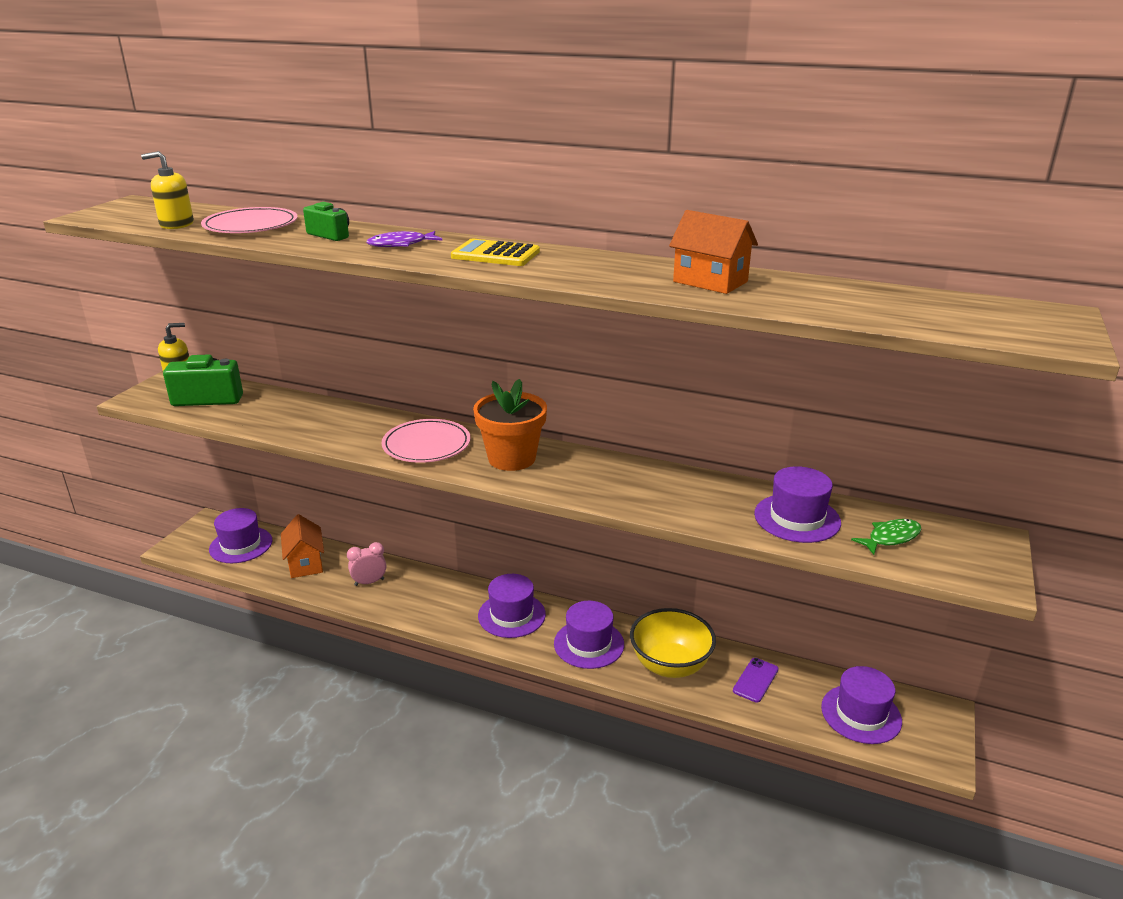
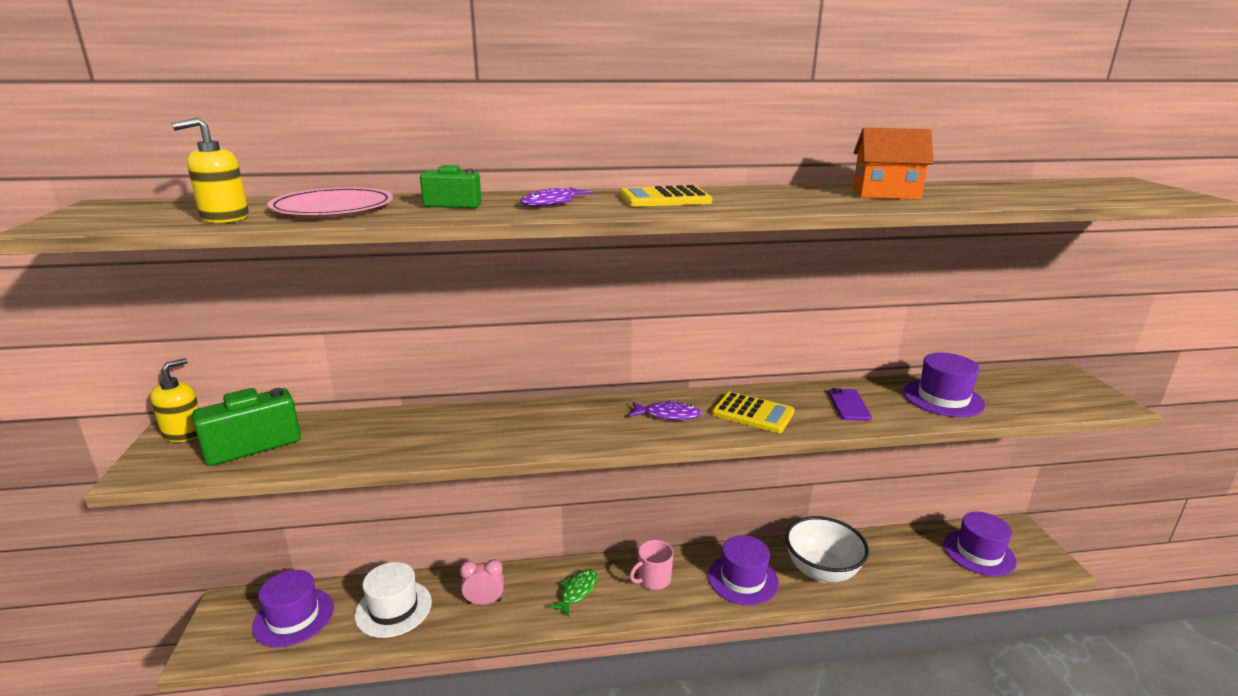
camera: 30 degrees left, 5 degrees down
orange house [281,514,324,578] -> white hat [355,562,432,638]
pink clock [347,542,386,586] -> pink clock turned 45 degrees clockwise [460,559,504,605]
pink plate [382,419,471,463] -> none
orange flower pot [473,379,547,471] -> purple fish [630,400,702,420]
purple hat [478,574,546,638] -> pink mug [629,540,673,590]
yellow bowl [630,608,716,678] -> white bowl [785,516,869,583]
purple phone [733,658,779,703] -> purple phone moved to [828,388,872,421]
green fish [851,519,921,555] -> green fish moved to [548,569,598,617]
none -> yellow calculator [712,392,795,433]

